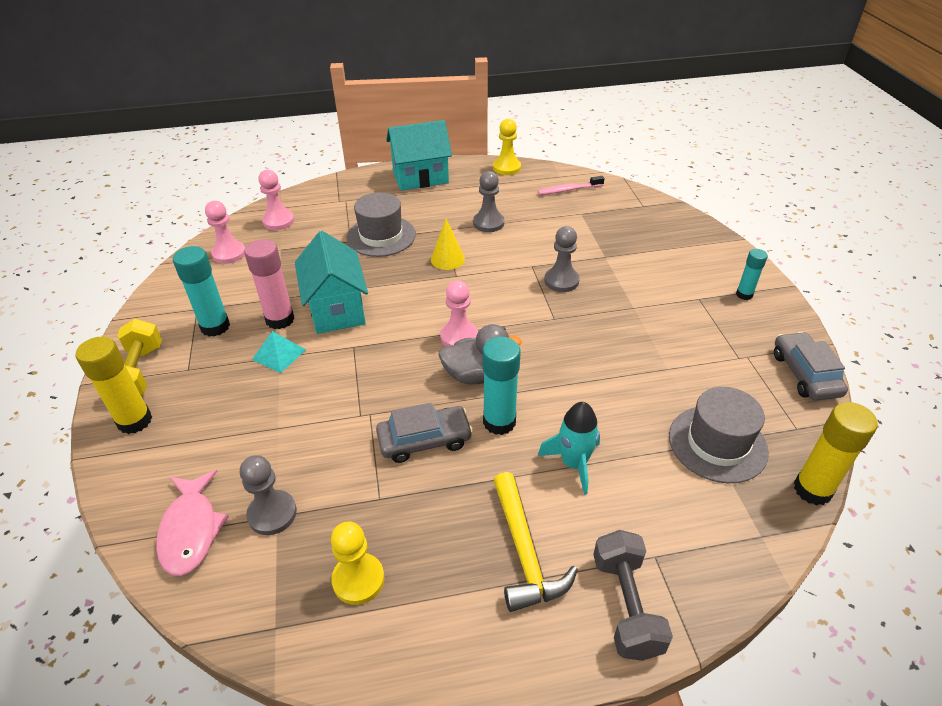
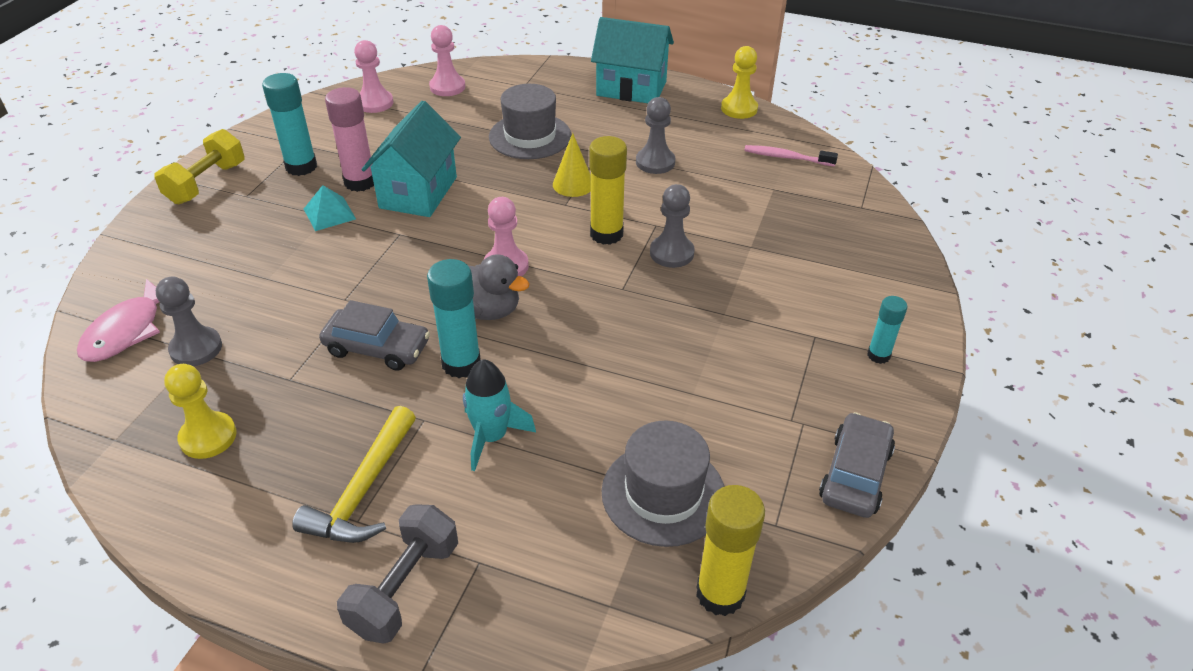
camera: 30 degrees right, 0 degrees up
yellow glue stick [76,336,152,434] -> yellow glue stick moved to [589,136,627,245]

